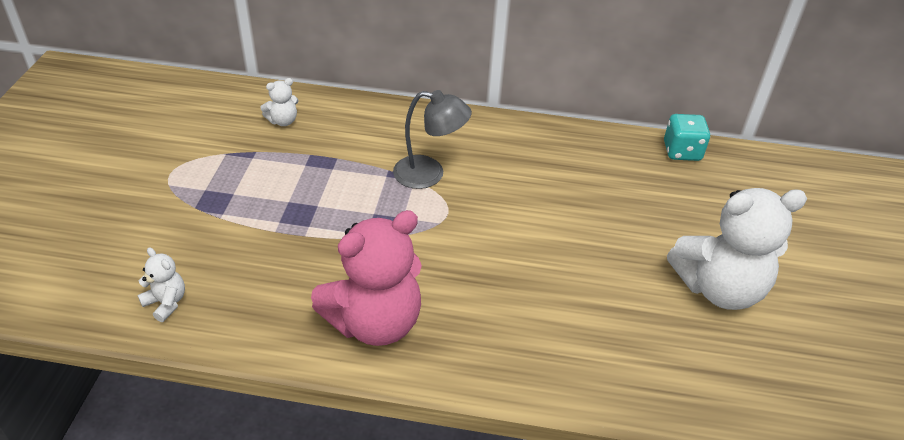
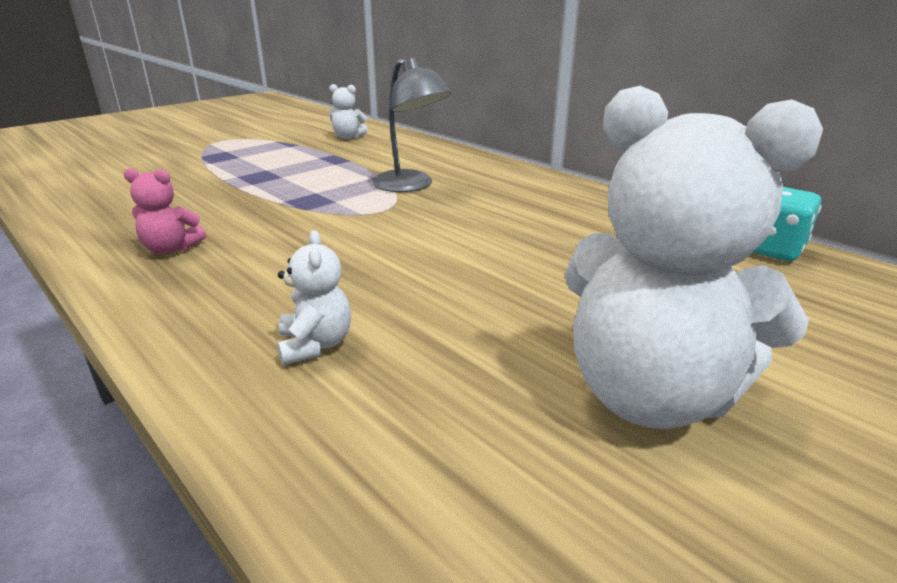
camera: 40 degrees right, 15 degrees down
white teddy bear [137,247,185,322] -> white teddy bear moved to [277,230,351,365]
pink teddy bear [311,210,422,346] -> pink teddy bear [124,168,206,255], size x0.44

